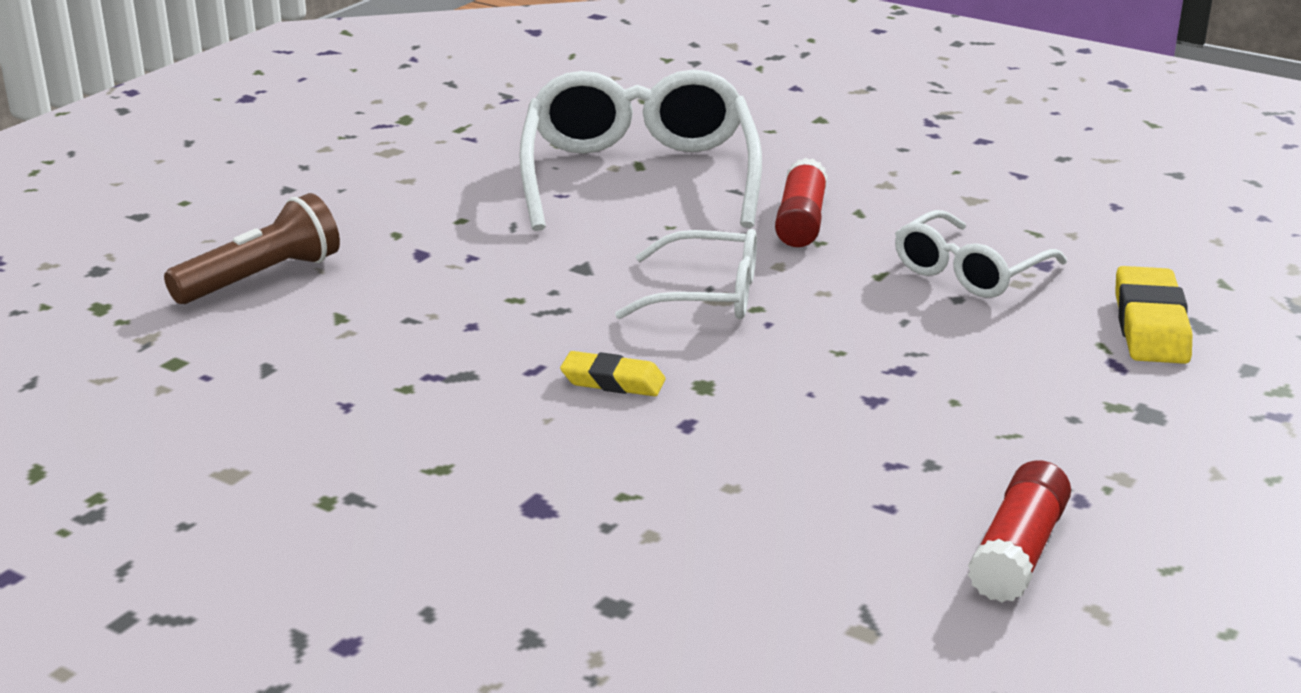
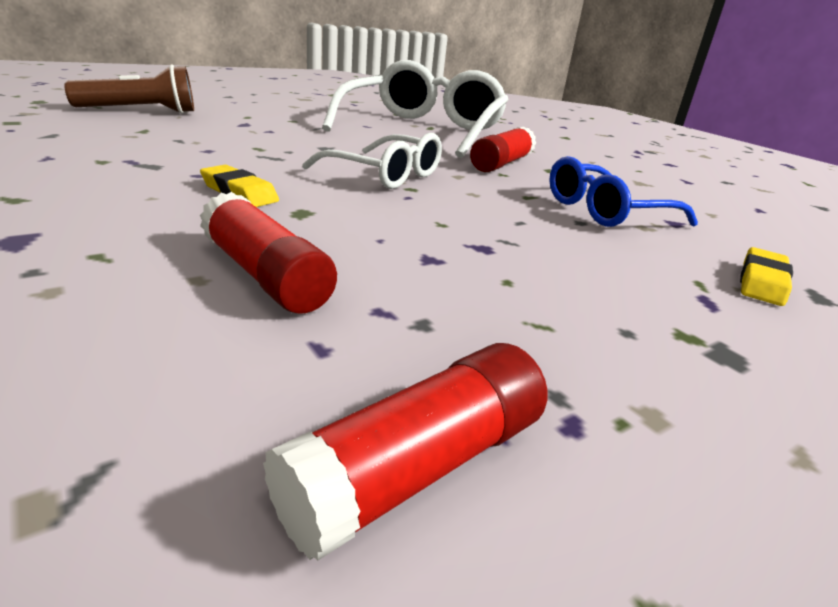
camera: 20 degrees right, 0 degrees up
white glasses [895,210,1067,298] -> blue glasses [549,156,698,227]
yellow eraser [1115,266,1193,364] -> yellow eraser [740,247,793,306], size x0.63
none -> red glue stick [200,192,337,314]

